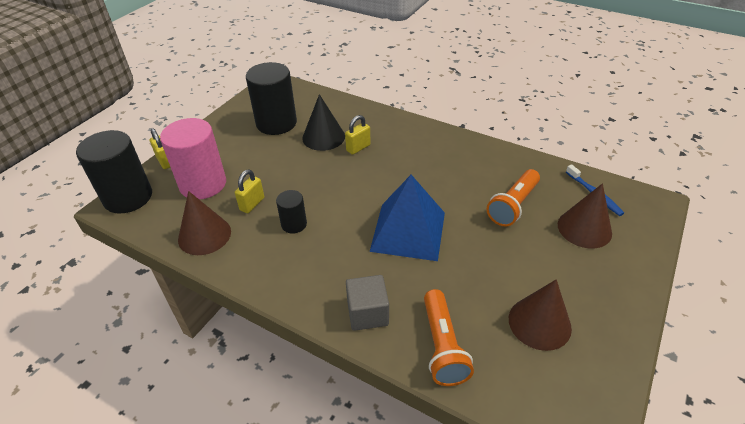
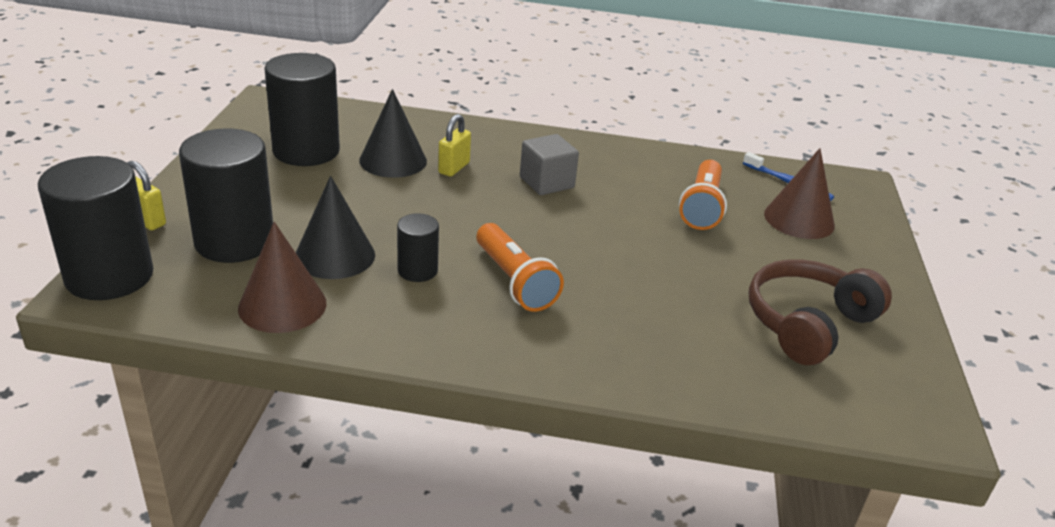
camera: 25 degrees left, 10 degrees down
pink cylinder [160,118,226,200] -> black cylinder [179,128,273,263]
yellow padlock [235,170,264,213] -> black cone [296,176,375,279]
grey cube [346,275,389,331] -> grey cube moved to [520,134,579,195]
blue pyramid [370,175,445,261] -> none
orange flashlight [424,289,474,386] -> orange flashlight moved to [476,223,564,312]
brown cone [509,279,572,351] -> brown headphones [749,259,892,365]

